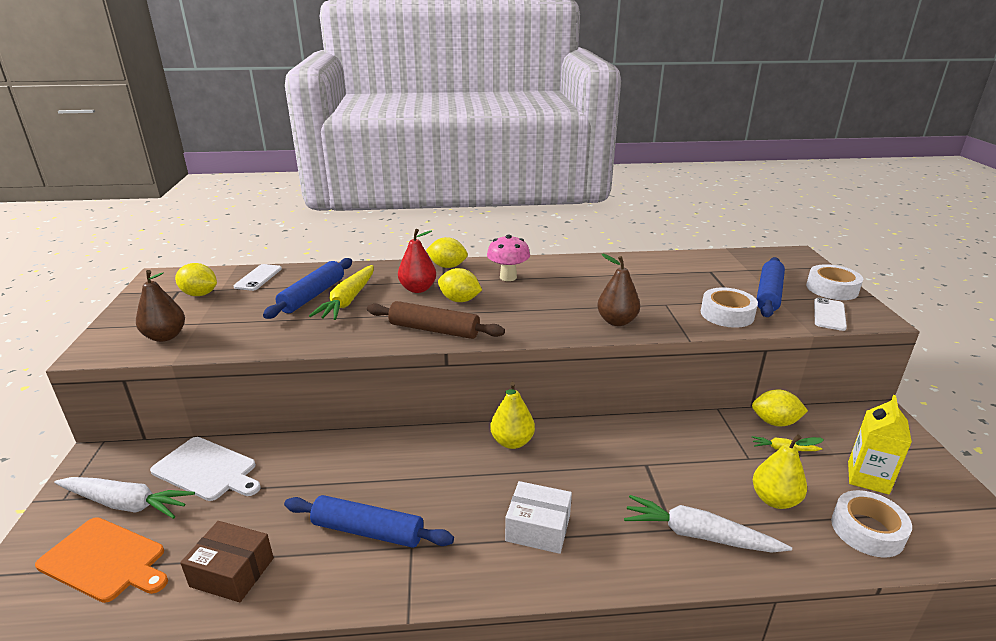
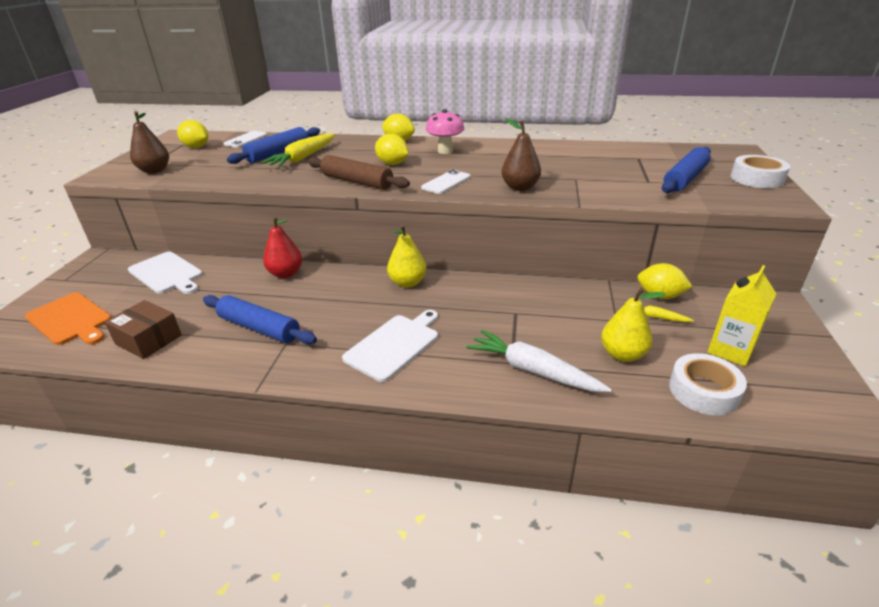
camera: 15 degrees right, 5 degrees up
white carrot [54,477,195,519] -> none
red pear [398,229,436,293] -> red pear moved to [263,216,302,278]
white box [505,481,572,554] -> white cutting board [342,310,438,382]
white tape [701,287,758,328] -> none
white phone [814,298,847,331] -> white phone moved to [421,170,471,194]

